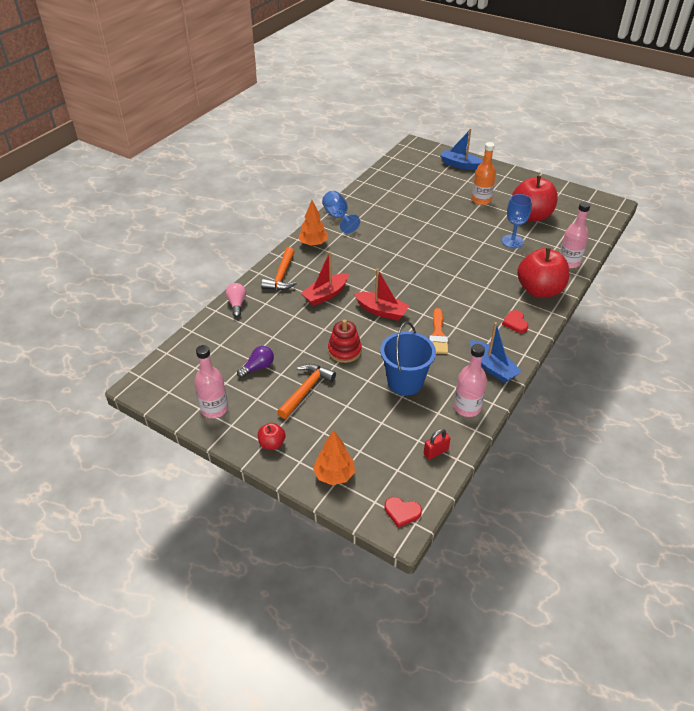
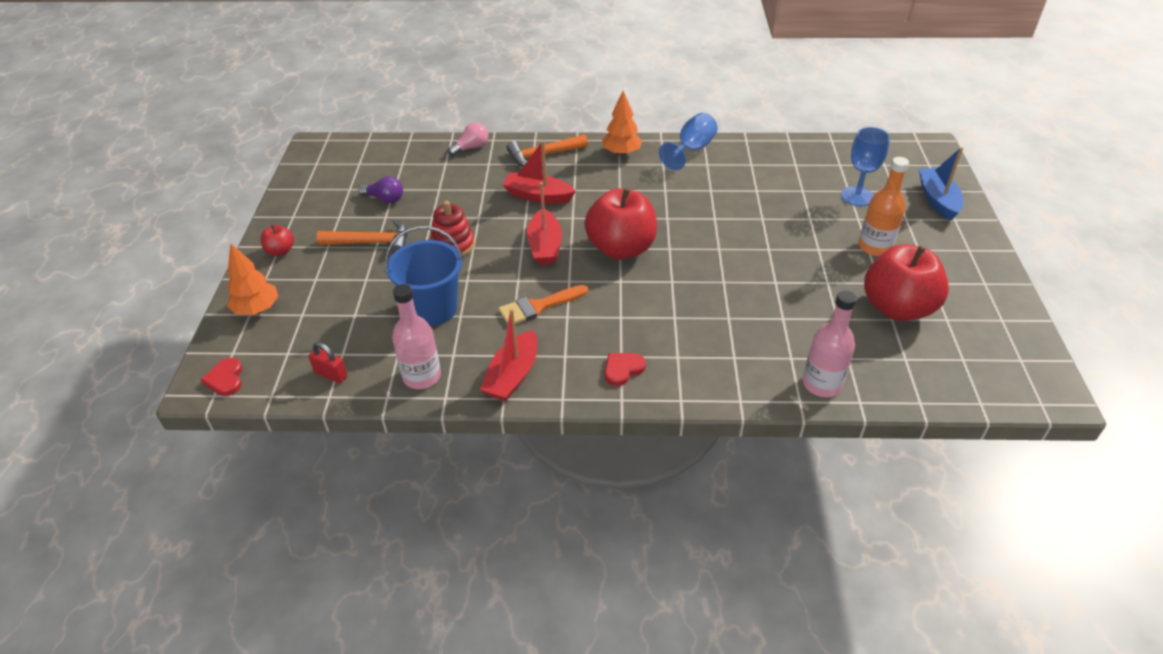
camera: 60 degrees right, 0 degrees up
pink bottle [194,345,228,418] -> none
blue boat [470,322,522,383] -> red boat [480,309,537,401]
blue goblet [502,194,532,248] -> blue goblet moved to [841,127,890,206]
red apple [517,248,569,298] -> red apple moved to [584,188,657,260]

